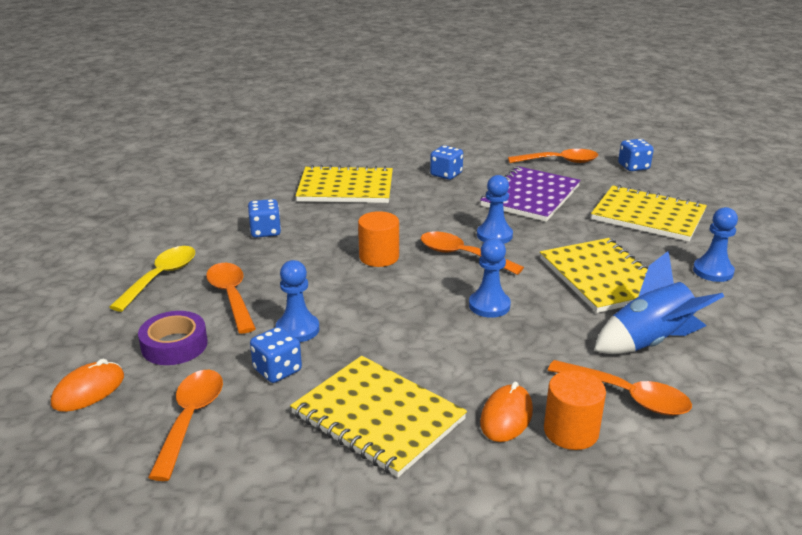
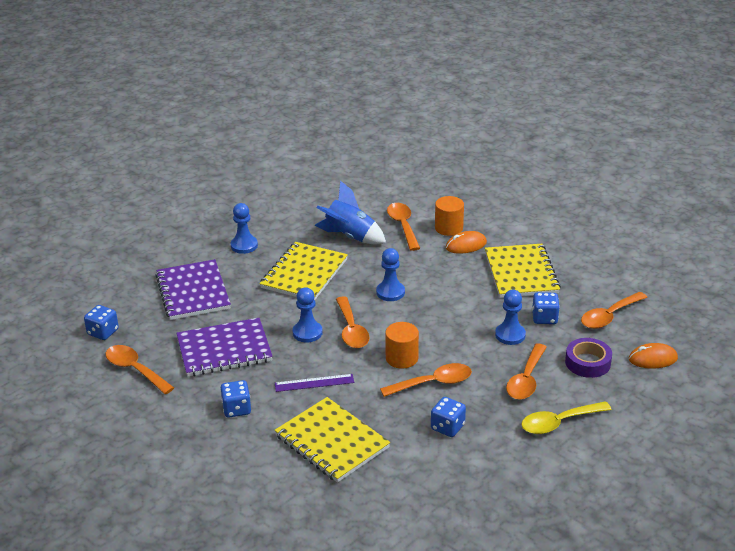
camera: 135 degrees left, 5 degrees up
yellow notebook [591,185,707,241] -> purple notebook [155,259,231,320]
none -> purple ruler [275,374,354,392]
none -> orange spoon [380,363,472,397]

